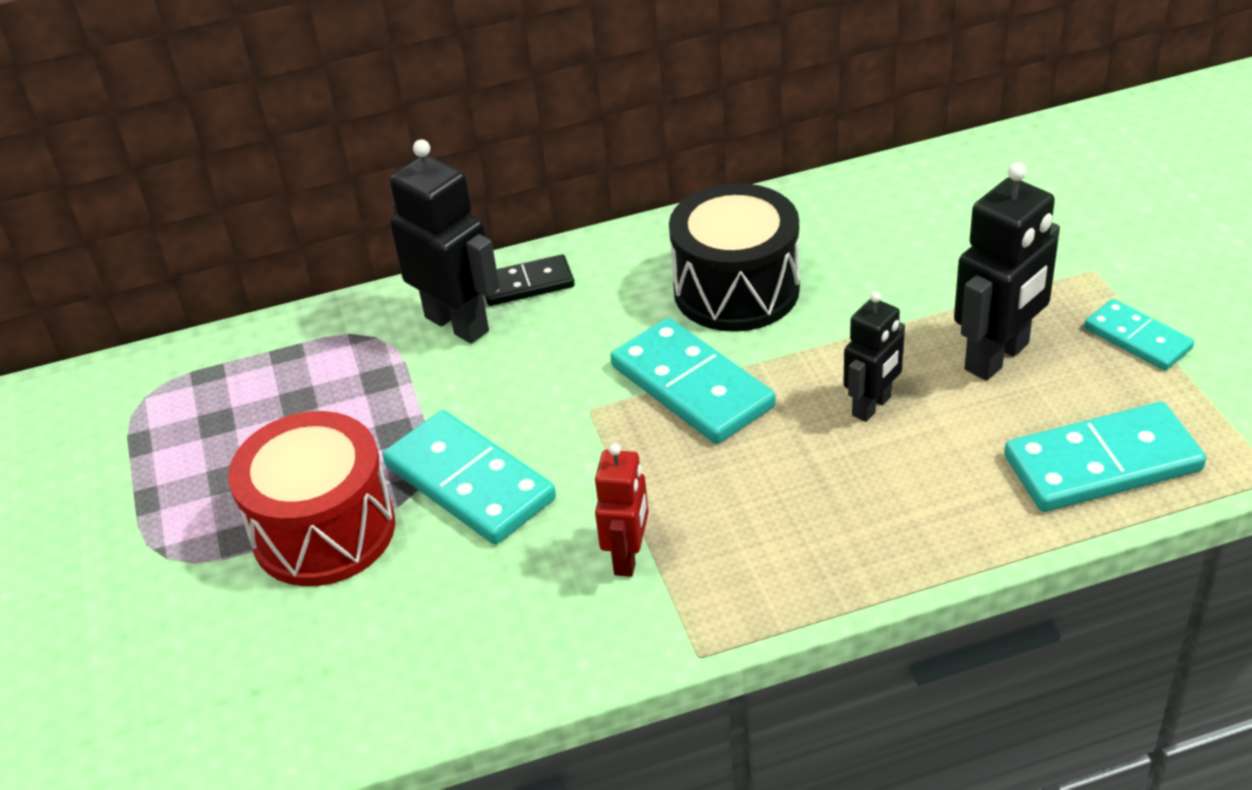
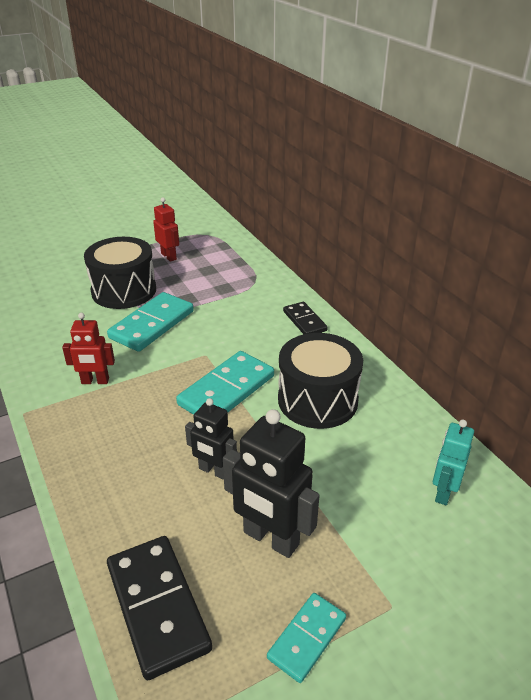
camera: 75 degrees right, 5 degrees down
red drum [228,411,395,586] -> black drum [84,237,156,309]
black robot [390,139,500,344] -> none
turquoise domino [1004,402,1206,512] -> black domino [107,536,212,680]
none -> red robot [153,197,179,262]
none -> turquoise robot [433,420,474,505]

